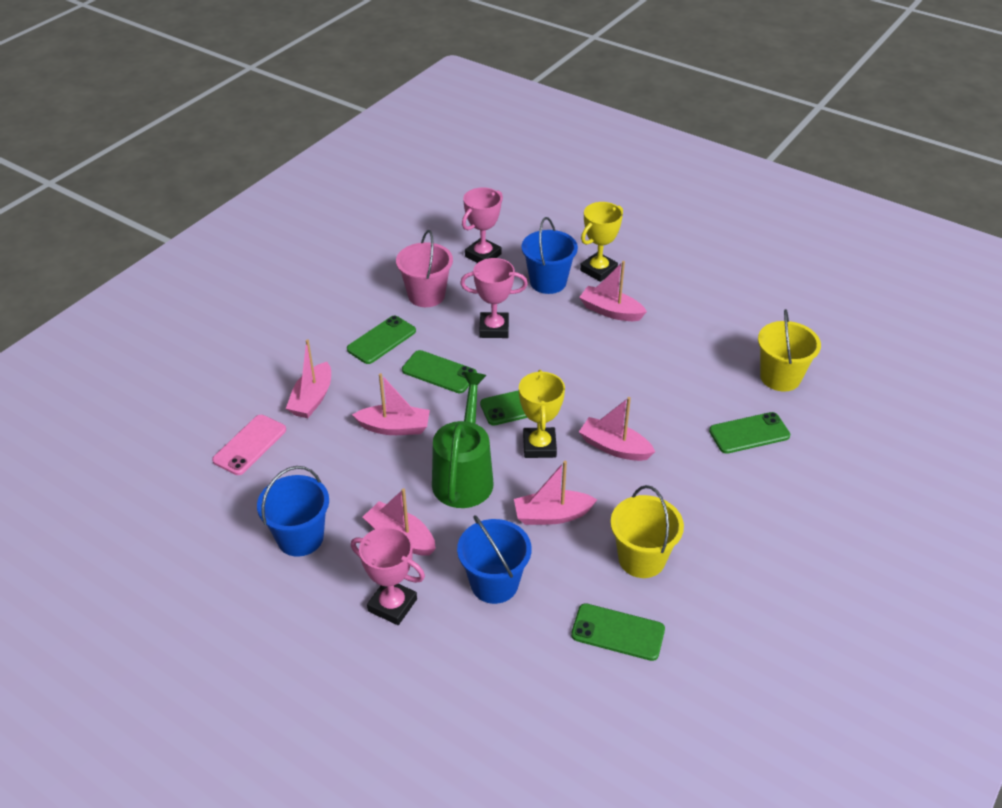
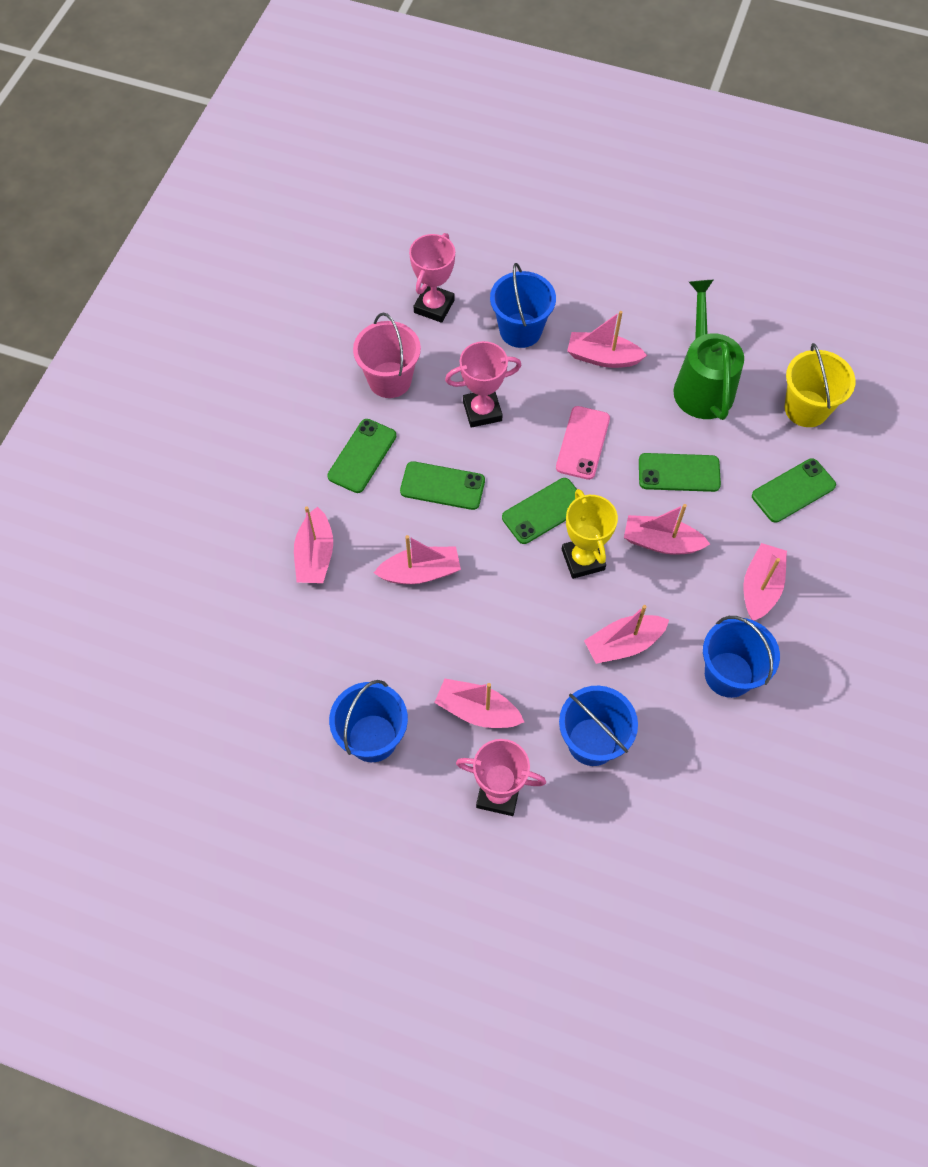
camera: 15 degrees left, 20 degrees up
pink phone [212,415,286,475] -> pink phone moved to [556,406,610,480]
green watering can [432,372,494,508] -> green watering can moved to [673,280,744,420]
green phone [571,603,665,661] -> green phone moved to [639,453,721,492]
yellow trophy [580,202,623,282] -> none
yellow bucket [610,485,684,578] -> blue bucket [703,616,780,698]
none -> pink boat [743,543,787,621]

